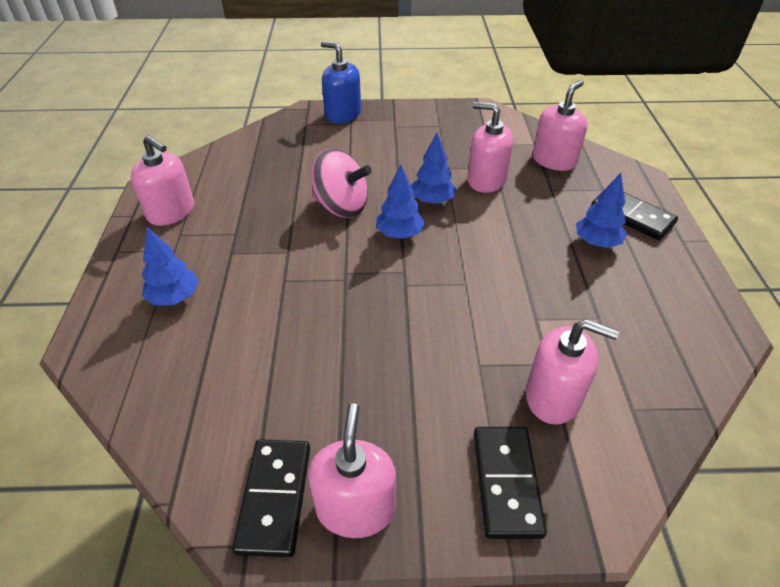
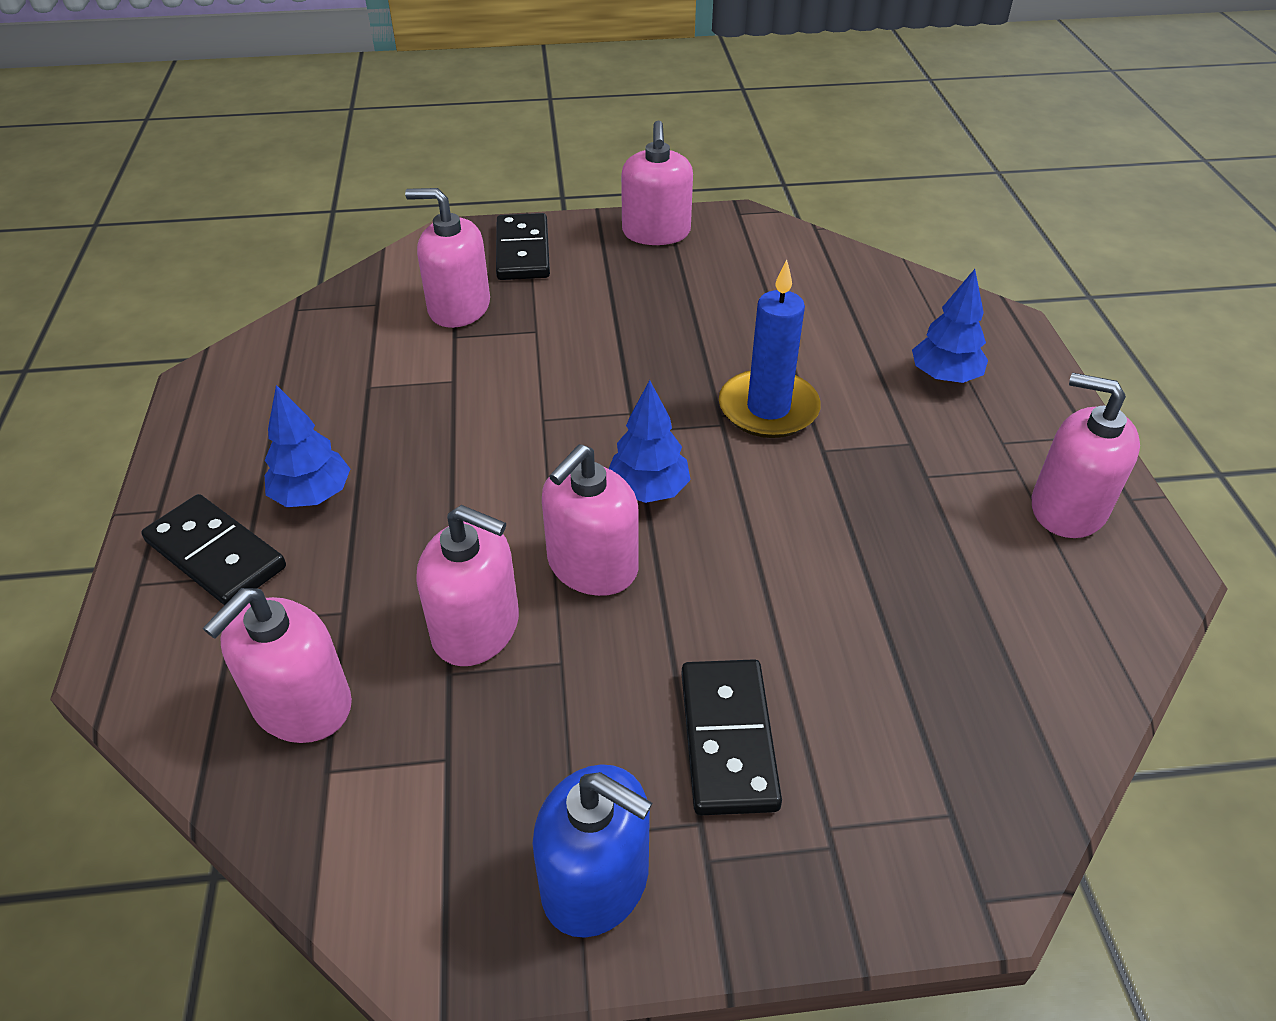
camera: 175 degrees right, 0 degrees up
black domino [232,439,310,557] -> black domino moved to [682,659,782,815]
pink spinning top [311,149,372,218] -> none
blue soap dispenser [321,41,361,123] -> blue soap dispenser moved to [532,764,652,938]
blue tree [411,133,457,204] -> pink soap dispenser [542,444,639,596]
none -> blue candle [719,260,821,438]

